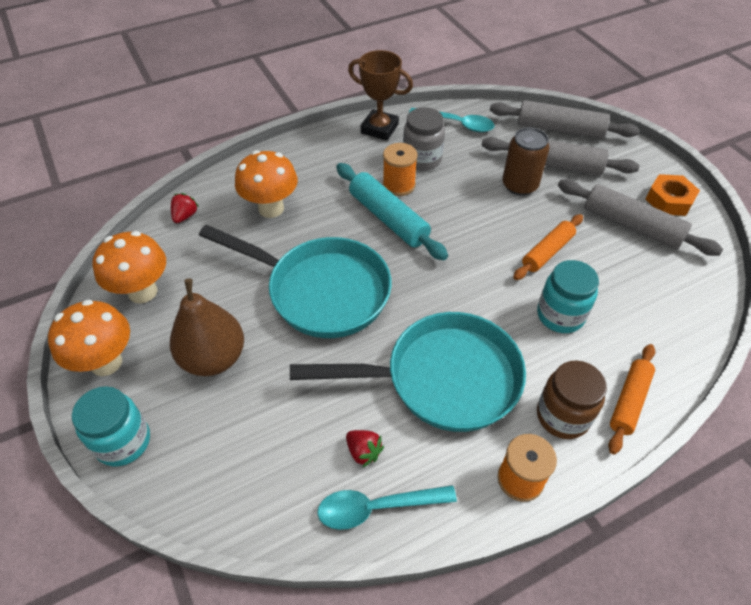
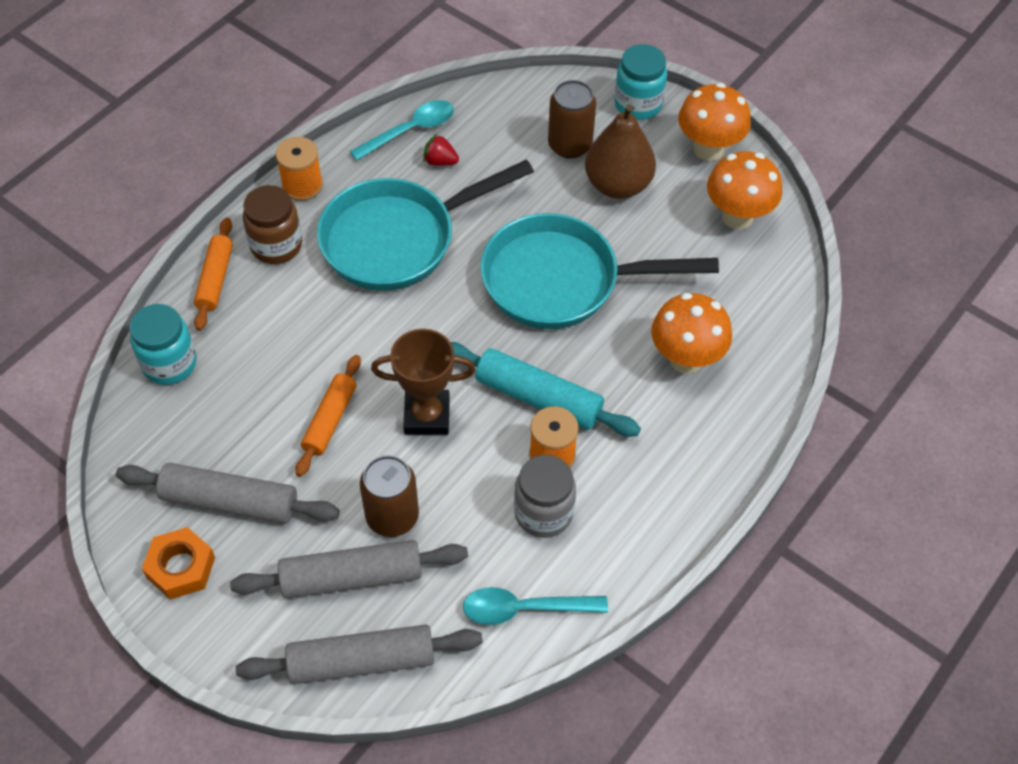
camera: 155 degrees right, 5 degrees up
red strawberry [171,193,199,223] -> none
brown trophy [348,50,413,141] -> brown trophy moved to [371,329,476,435]
turquoise jar [537,260,599,333] -> turquoise jar moved to [130,304,197,385]
none -> brown can [548,80,596,159]

